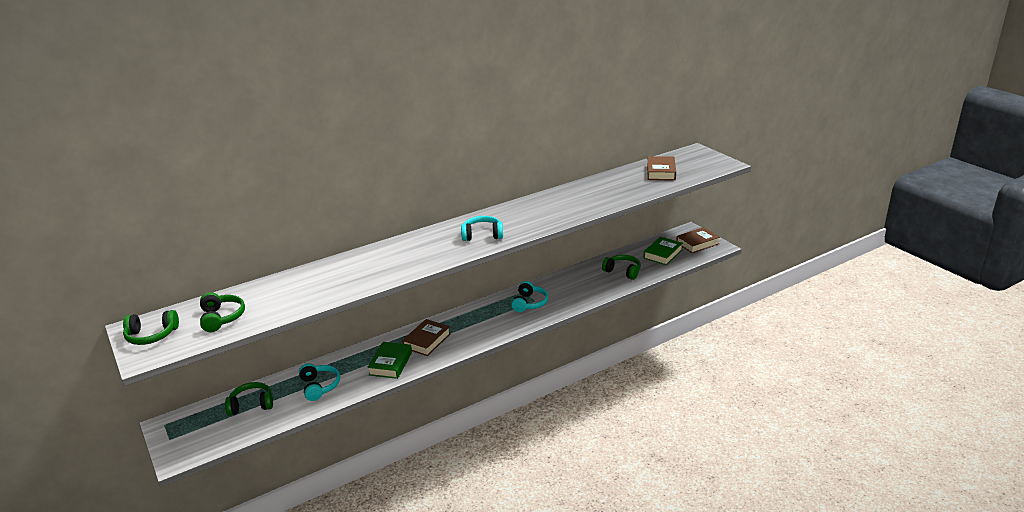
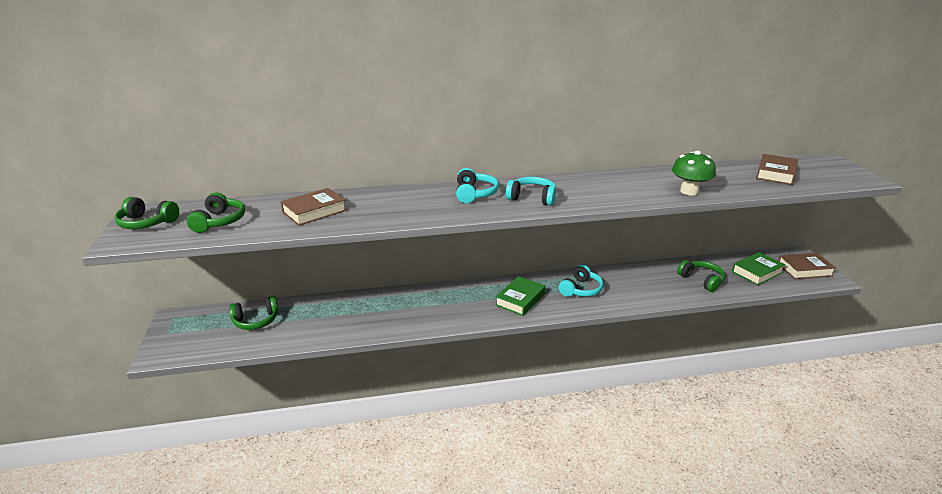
camera: 20 degrees right, 0 degrees up
green headphones [225,382,273,416] -> green headphones turned 150 degrees clockwise [229,296,279,330]
turquoise headphones [299,363,340,401] -> turquoise headphones moved to [456,168,499,203]
green book [367,342,412,379] -> green book moved to [495,276,545,316]
brown book [402,319,450,356] -> brown book moved to [280,188,347,226]
none -> green mushroom [672,151,716,195]

